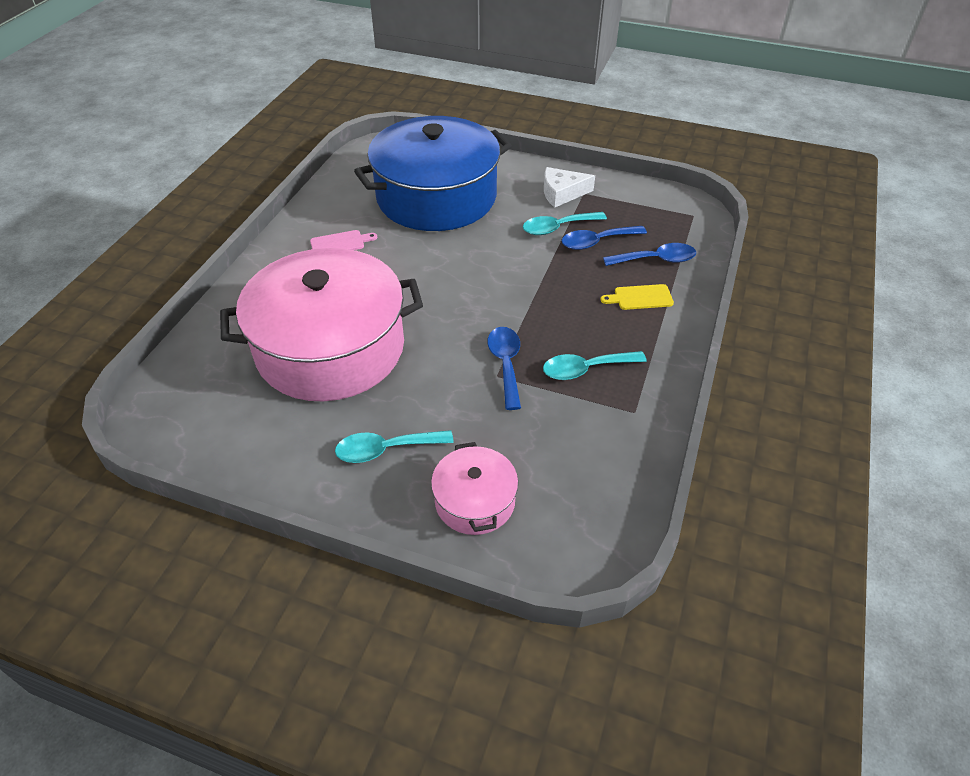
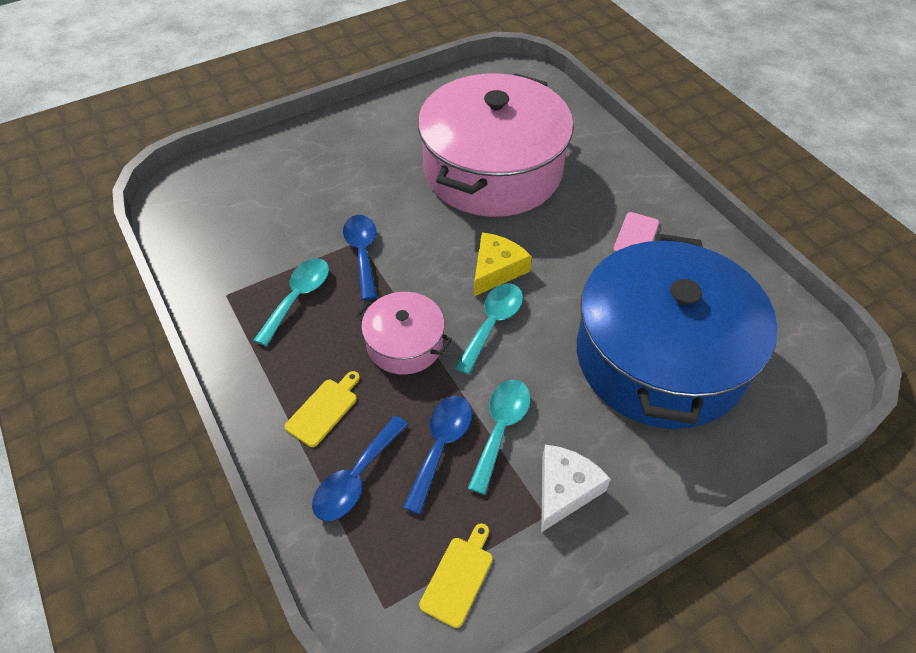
camera: 130 degrees right, 5 degrees up
turquoise spoon [335,430,454,463] -> turquoise spoon moved to [454,283,523,375]
pink pot [431,442,518,535] -> pink pot moved to [356,292,452,374]
blue spoon [487,327,521,410] -> blue spoon turned 135 degrees counterclockwise [343,215,377,300]
none -> yellow cutting board [419,523,493,628]
none -> yellow cheese [474,232,532,296]

